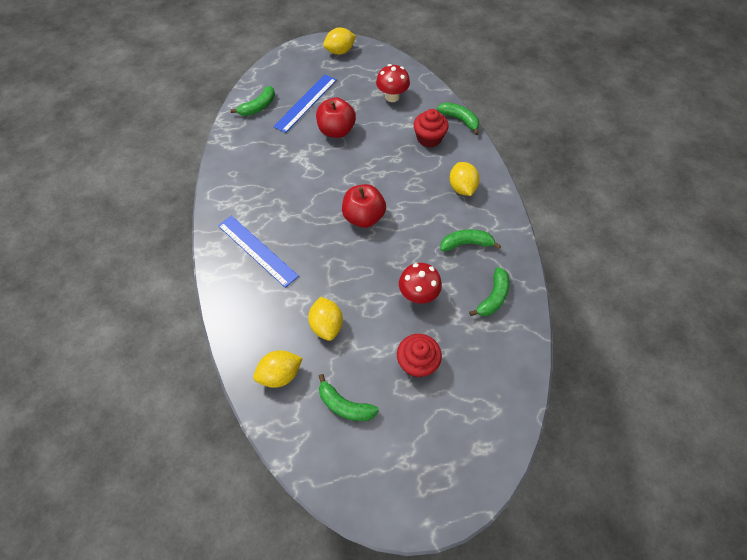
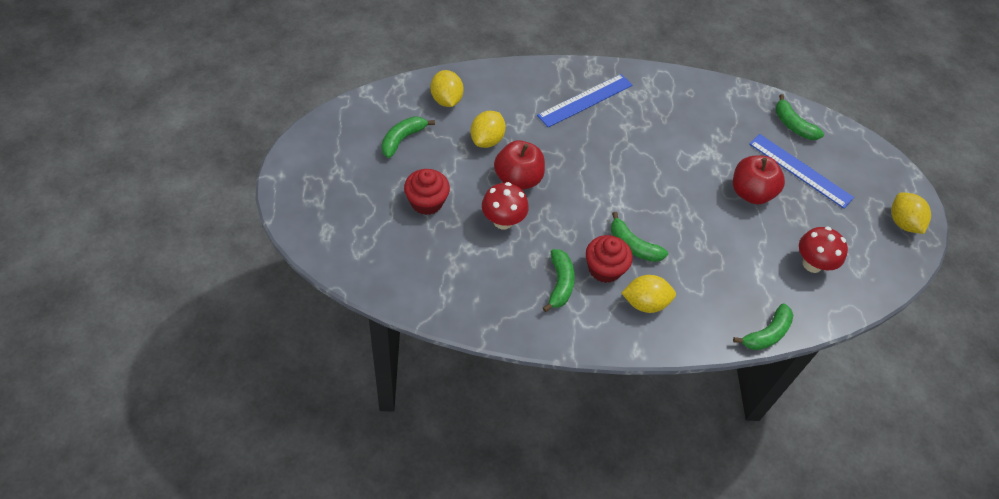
camera: 95 degrees right, 5 degrees down
yellow lemon [308,297,343,341] -> yellow lemon turned 60 degrees counterclockwise [470,111,506,148]
red apple [342,184,386,228] -> red apple moved to [494,140,545,190]
red cupcake [414,109,449,147] -> red cupcake moved to [586,235,633,283]
green banana [469,267,510,316] -> green banana moved to [611,212,668,262]

